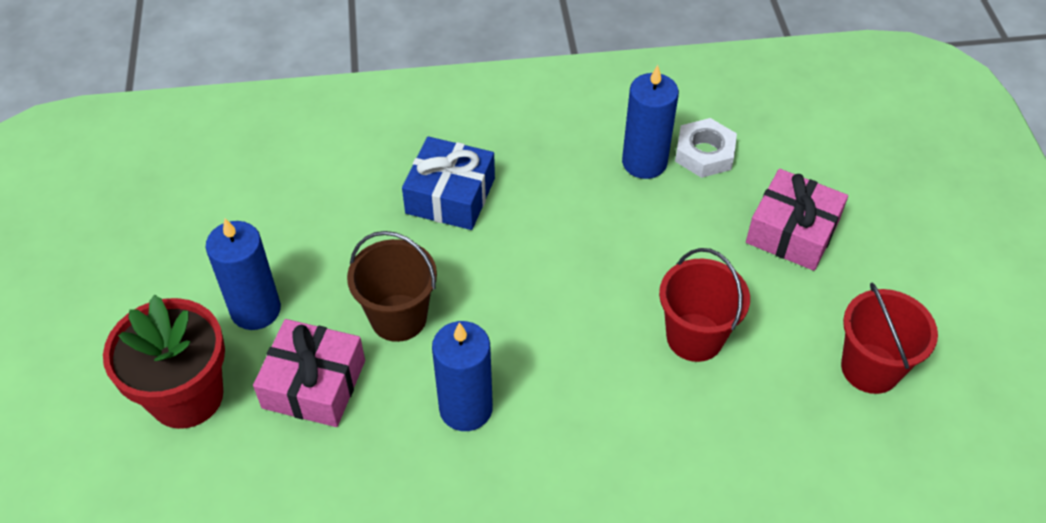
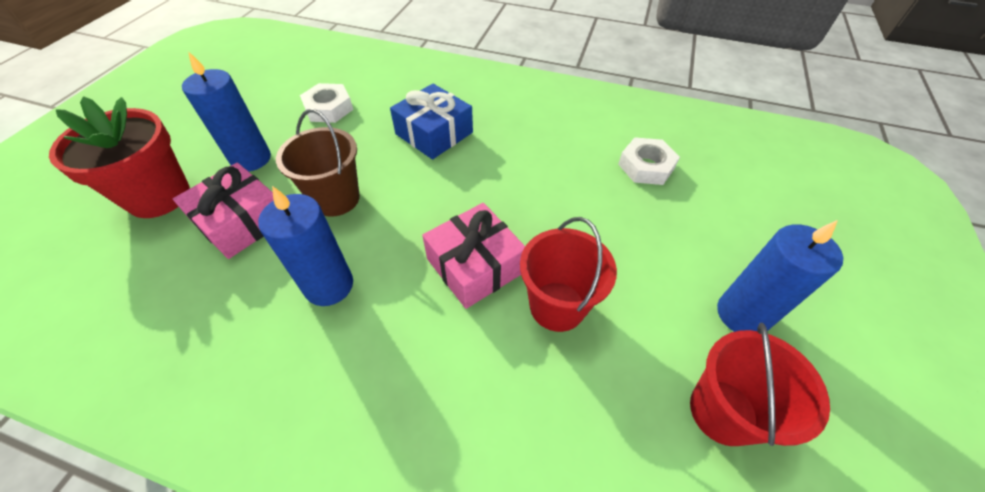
camera: 25 degrees right, 0 degrees up
blue candle [622,65,679,179] -> blue candle moved to [717,220,843,332]
pink gift [746,169,848,271] -> pink gift moved to [422,203,525,309]
none -> white nut [300,83,353,123]

